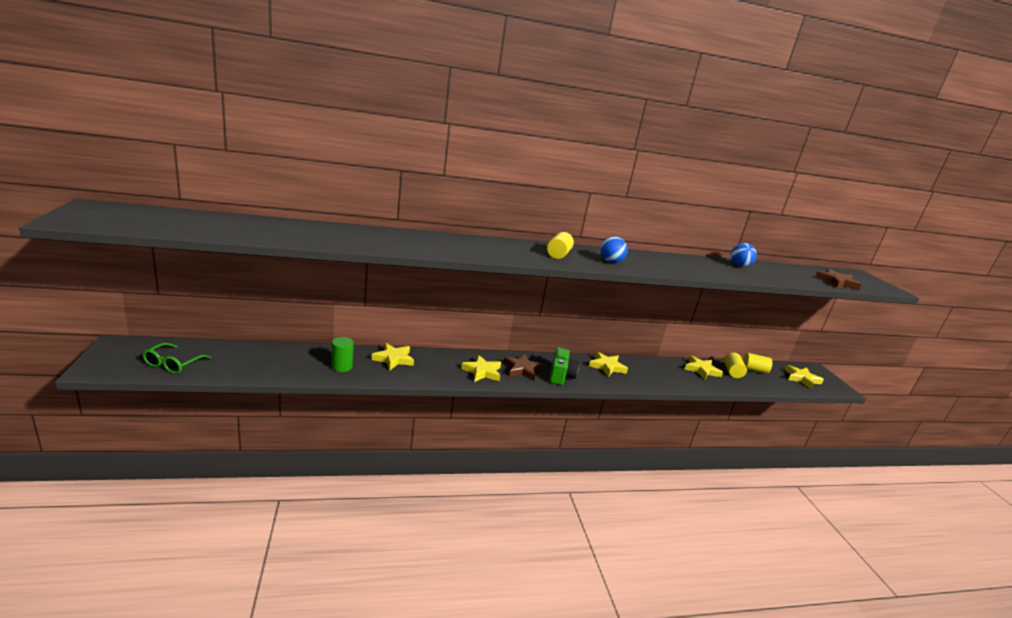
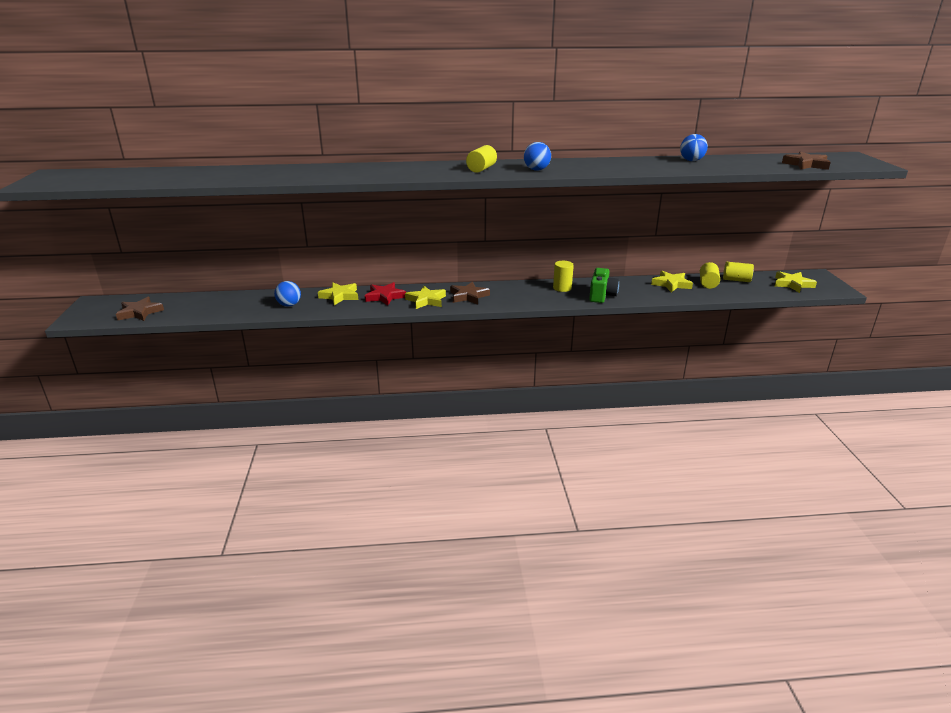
camera: 10 degrees right, 5 degrees up
green glasses [142,343,211,374] -> brown star [116,297,164,321]
green cylinder [331,337,354,372] -> blue ball [274,281,301,307]
green camera [549,347,579,385] -> green camera moved to [589,268,619,303]
yellow star [589,352,628,377] -> yellow cylinder [553,261,574,292]
none -> red star [365,282,406,306]

